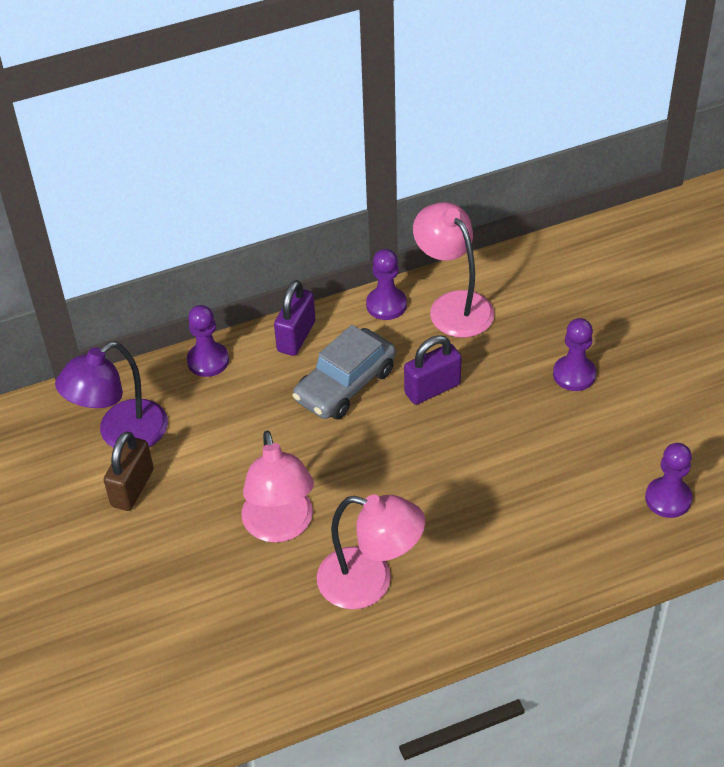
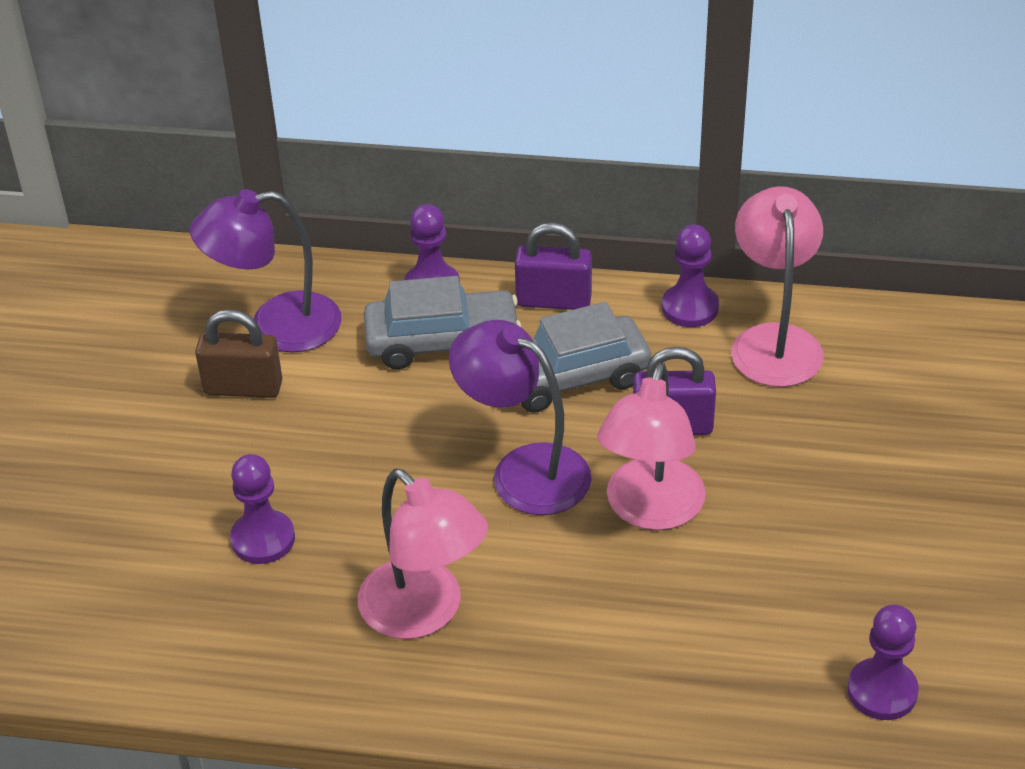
camera: 30 degrees right, 5 degrees down
brown padlock [104,431,154,511] -> brown padlock turned 45 degrees clockwise [195,309,282,398]
pink lamp [241,431,314,543] -> pink lamp moved to [597,363,706,530]
purple padlock [274,280,315,356] -> purple padlock turned 45 degrees clockwise [515,222,592,310]
purple pawn [553,318,596,391] -> purple pawn moved to [230,454,295,564]
none -> grey car [364,276,522,369]
none -> purple lamp [449,320,592,515]

